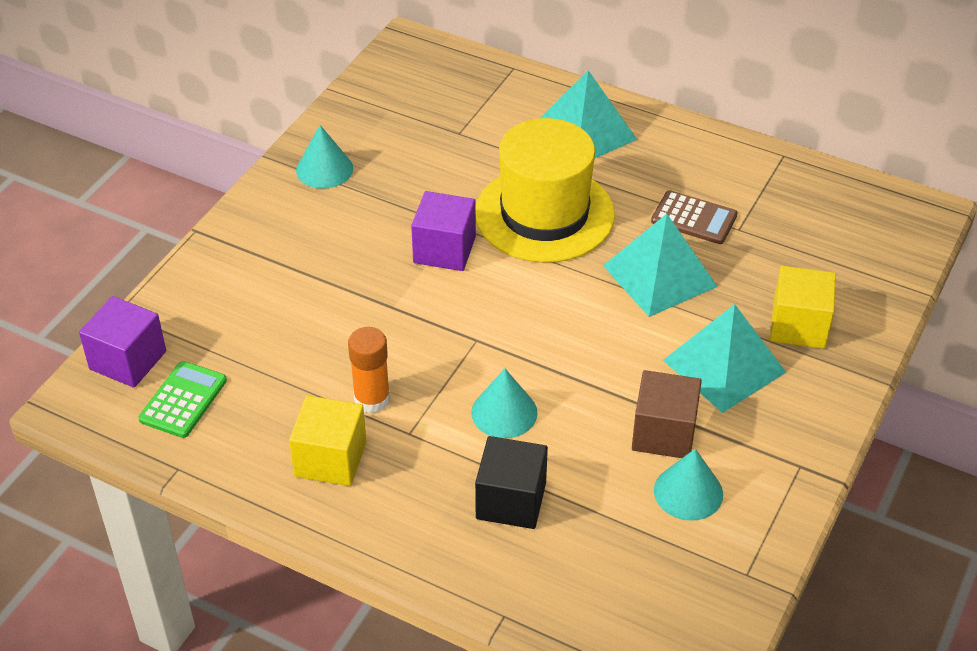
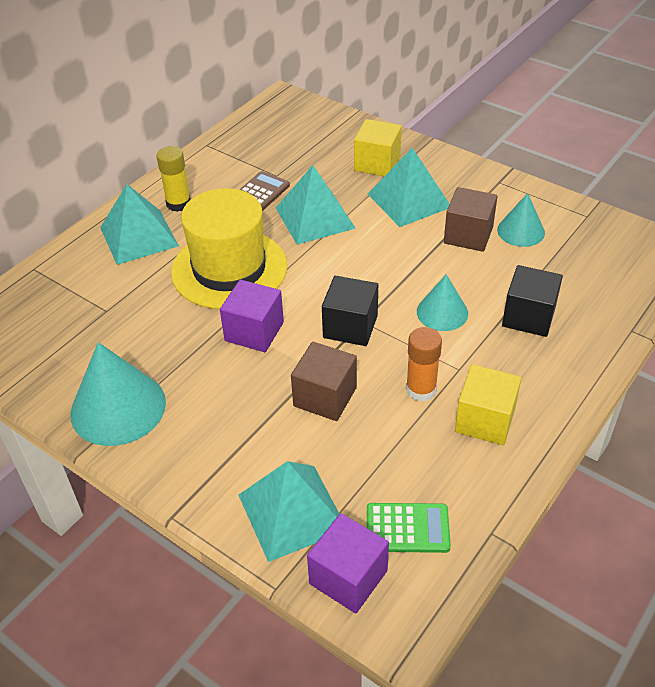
camera: 80 degrees left, 0 degrees up
green calculator [138,361,227,438] -> green calculator turned 150 degrees clockwise [367,503,451,553]
turquoise cone [296,125,353,189] -> turquoise cone [70,342,166,446], size x1.69
none -> yellow glue stick [157,146,191,212]
none -> turquoise pyramid [239,461,339,562]
none -> brown cube [291,342,357,421]
none -> black cube [322,276,378,346]

